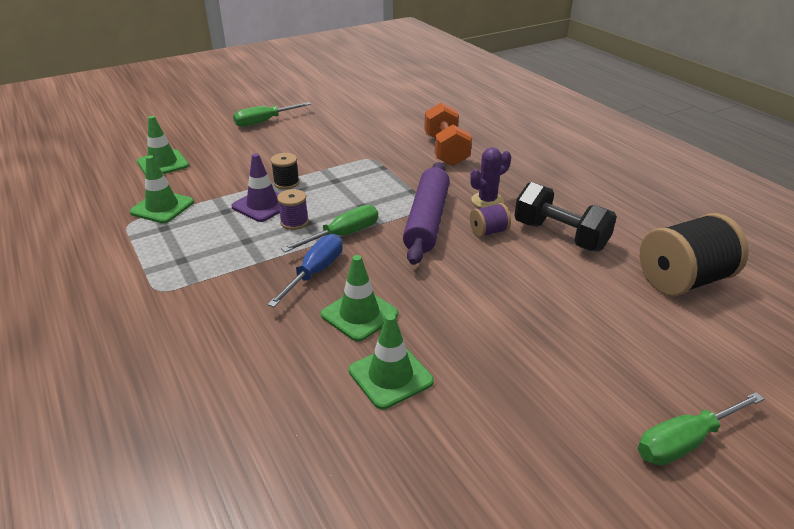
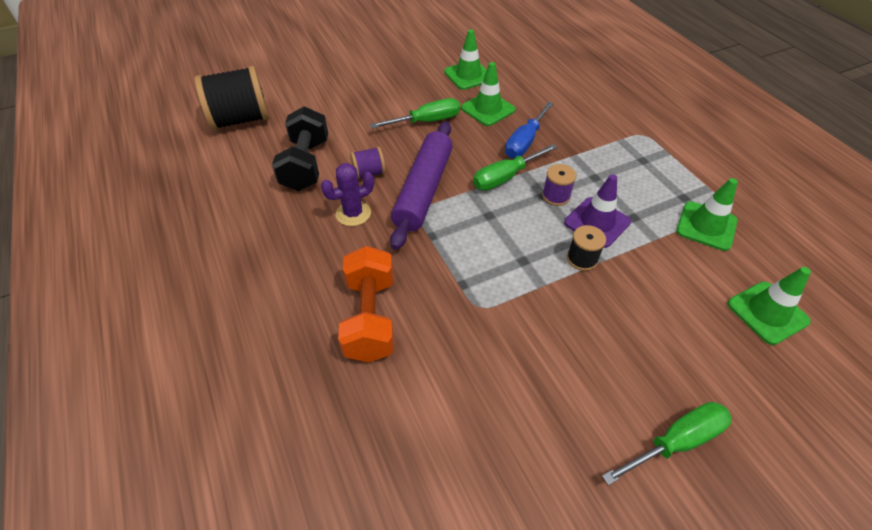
camera: 175 degrees left, 15 degrees up
black dumbbell [515,182,617,251] -> black dumbbell turned 45 degrees clockwise [272,106,328,191]
green screwdriver [638,392,764,465] -> green screwdriver moved to [370,98,460,128]

